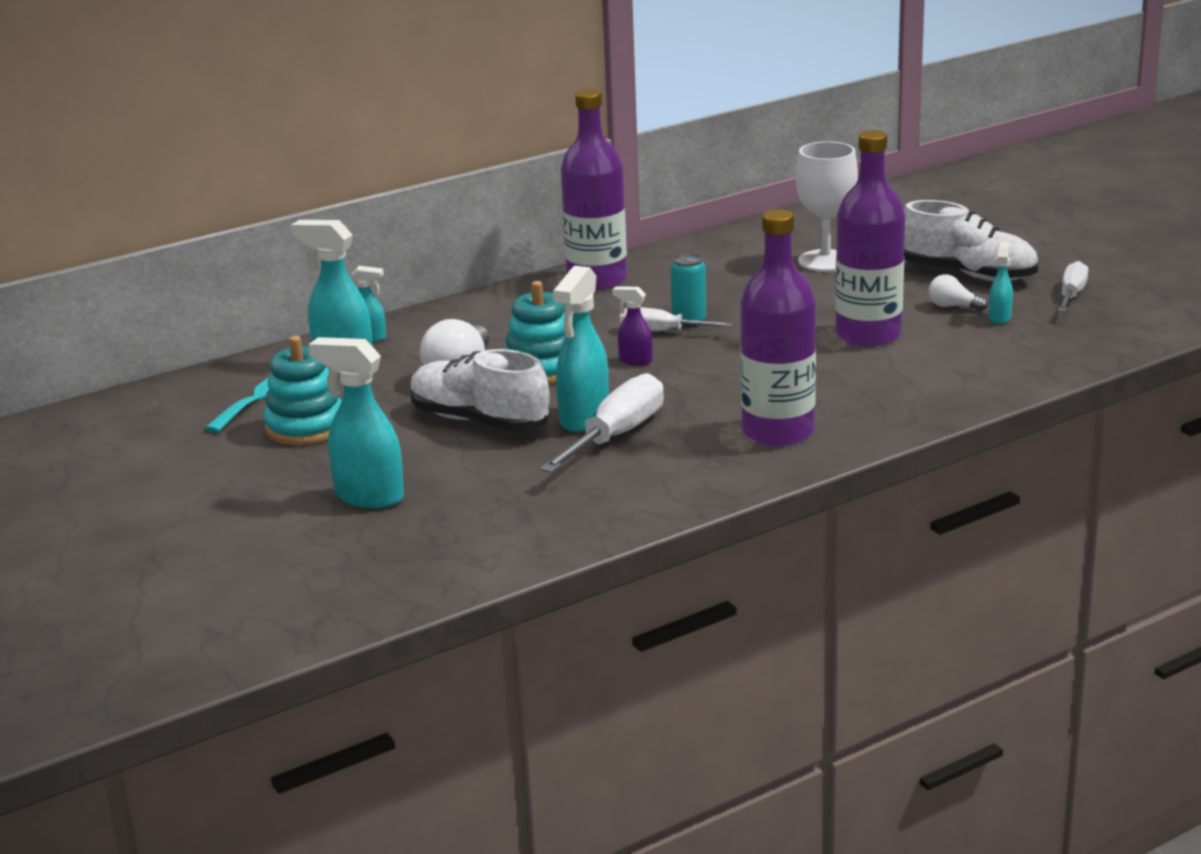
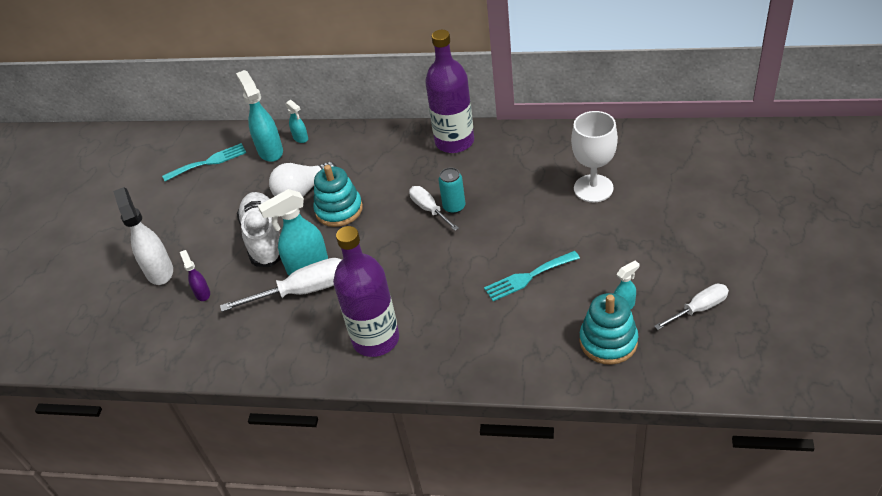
camera: 45 degrees right, 20 degrees up
turquoise stacking toy [263,336,342,445] -> turquoise stacking toy moved to [580,293,638,365]
turquoise spray bottle [308,337,404,508] -> white spray bottle [113,187,173,285]
purple spray bottle [612,286,653,365] -> purple spray bottle moved to [180,250,210,301]
purple bottle [835,130,905,347] -> turquoise fork [484,251,580,301]
white shoe [904,200,1038,281] -> none
white light bulb [929,274,988,311] -> none

